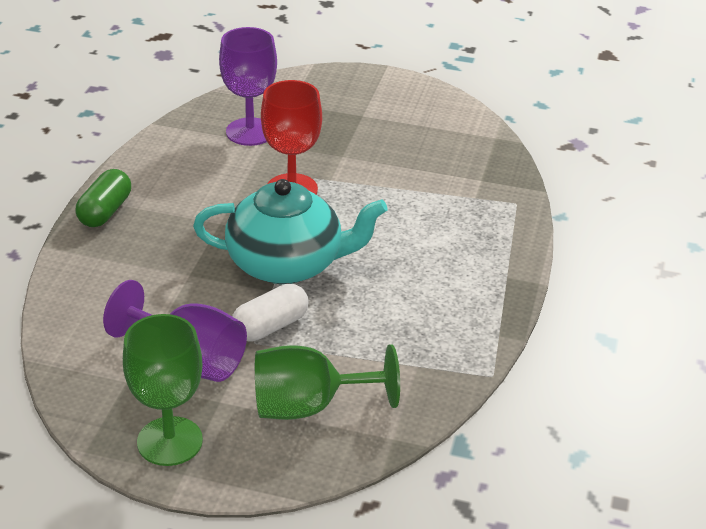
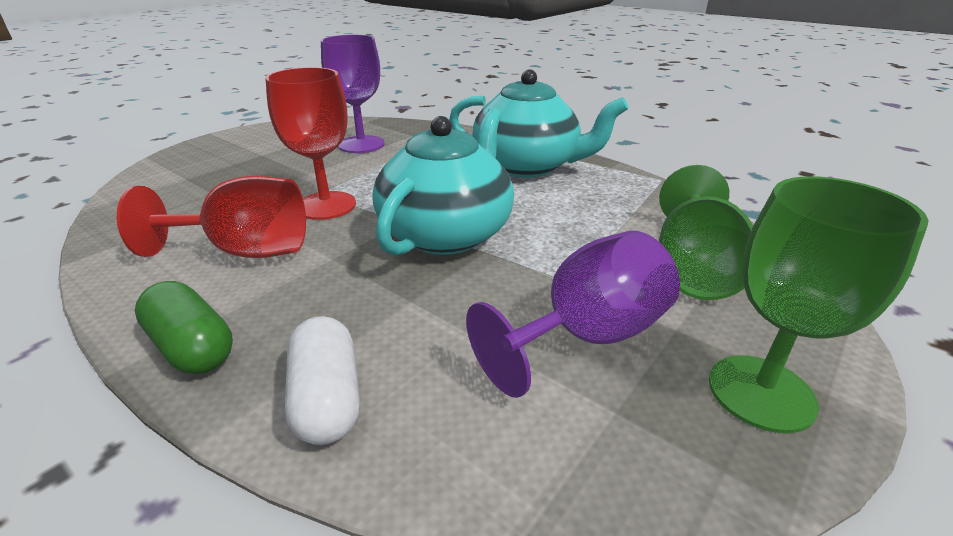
camera: 65 degrees left, 5 degrees down
purple goblet [219,27,277,146] -> purple goblet moved to [321,35,385,153]
white capsule [232,283,309,342] -> white capsule moved to [285,316,360,445]
none -> red goblet [117,176,306,258]
none -> turquoise teapot [449,69,629,178]

